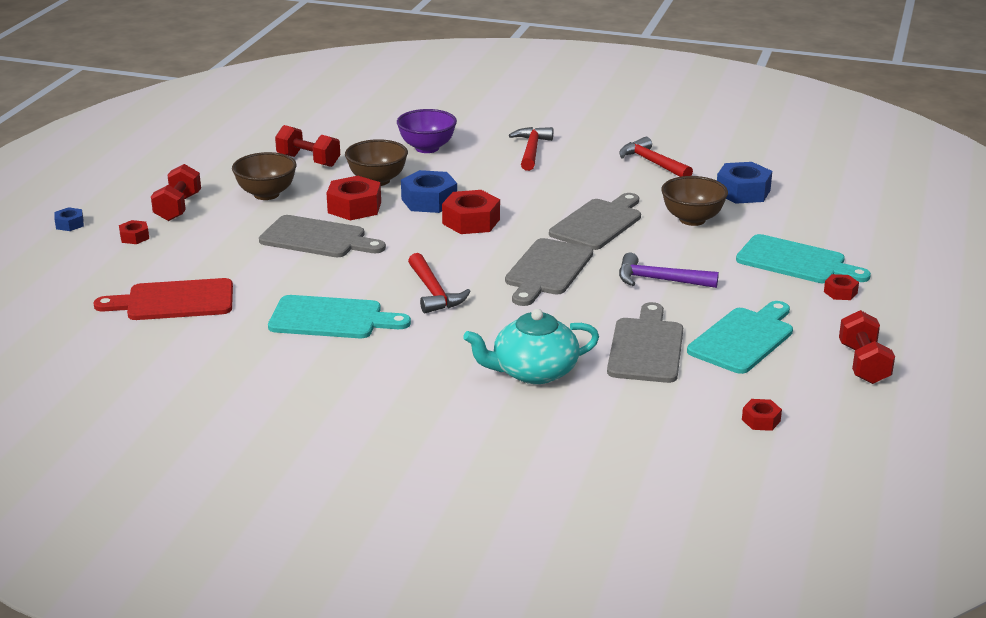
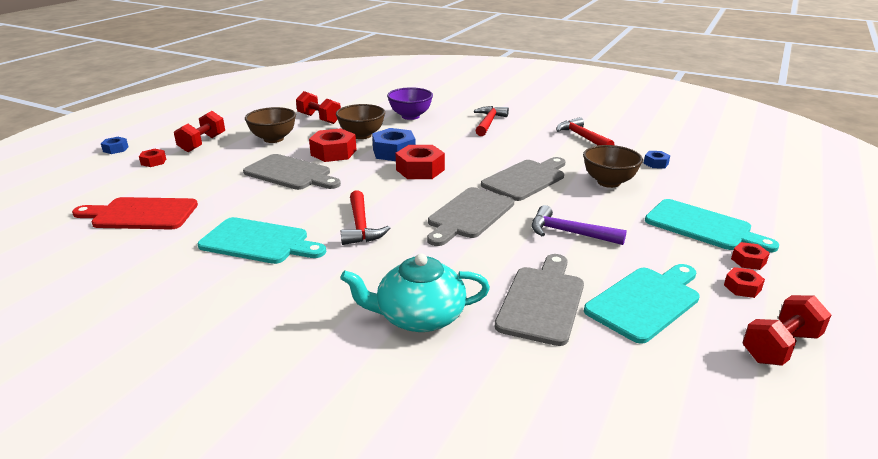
camera: 10 degrees right, 0 degrees up
blue nut [717,162,772,204] -> blue nut [644,151,670,169], size x0.52
red nut [742,399,782,431] -> red nut moved to [724,267,765,298]
red dumbbell [839,310,895,384] -> red dumbbell turned 45 degrees clockwise [742,295,831,366]

